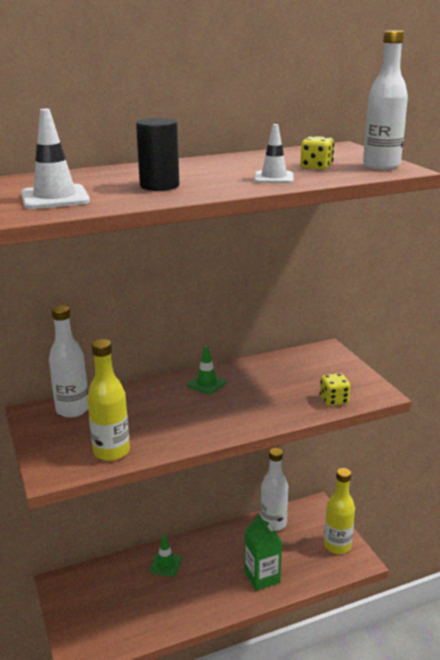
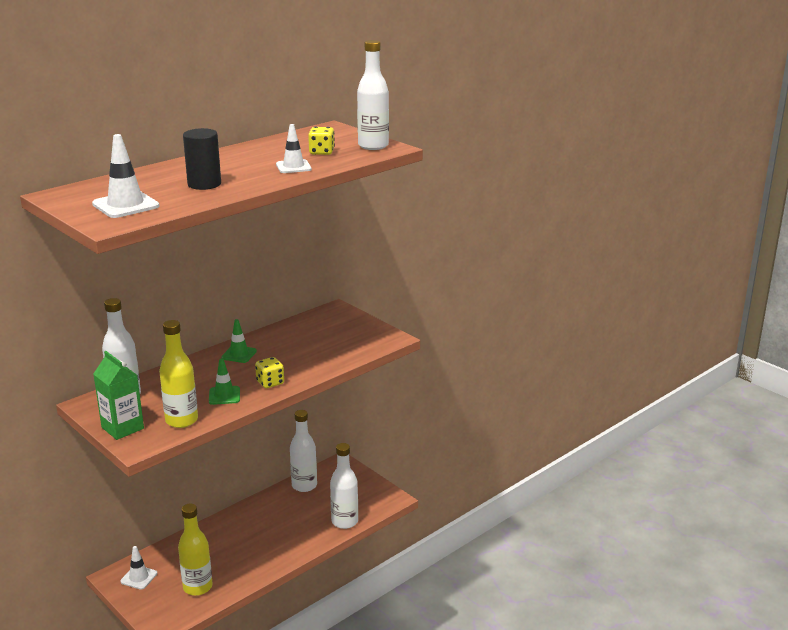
camera: 20 degrees left, 0 degrees up
green traffic cone [150,535,182,577] -> green traffic cone moved to [209,358,240,405]
green carton [245,513,282,591] -> green carton moved to [93,351,144,440]
yellow dice [320,373,350,406] -> yellow dice moved to [255,357,284,388]
yellow bottle [324,468,355,554] -> yellow bottle moved to [178,504,212,596]
none -> white traffic cone [120,546,157,590]
none -> white bottle [330,443,358,529]

